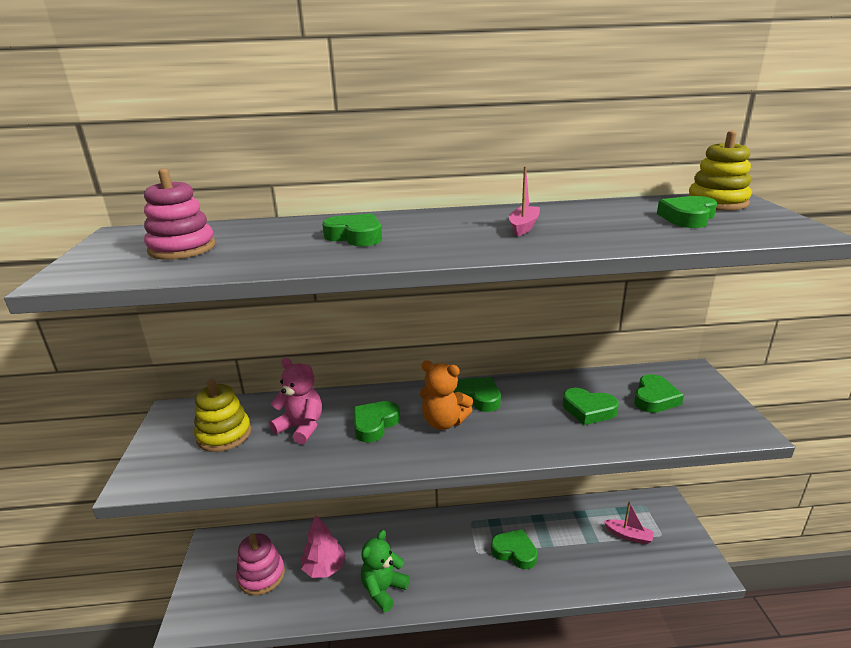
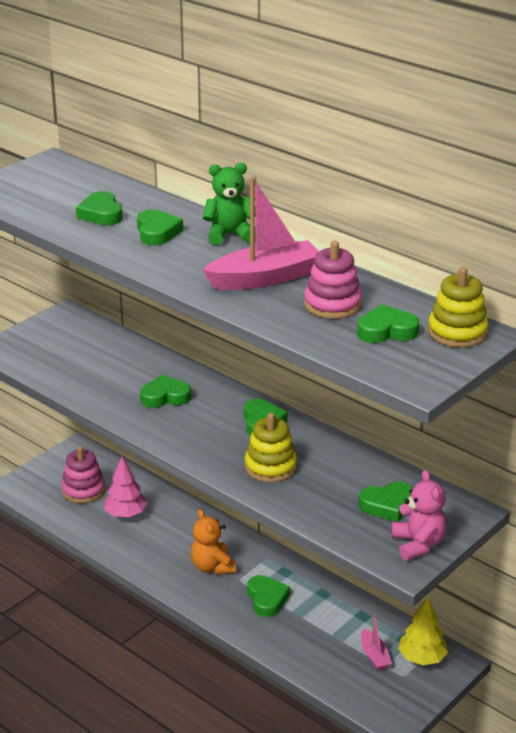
camera: 45 degrees right, 5 degrees up
pink stacking toy [144,169,215,260] -> pink stacking toy moved to [304,241,362,319]
yellow stacking toy [194,379,251,452] -> yellow stacking toy moved to [244,413,297,482]
pink teddy bear [270,358,322,444] -> pink teddy bear moved to [391,470,447,560]
green teddy bear [361,530,410,612] -> green teddy bear moved to [203,163,256,245]
orange teddy bear [420,360,473,430] -> orange teddy bear moved to [191,509,236,575]
pink boat [509,166,540,236] -> pink boat [202,177,319,290], size x2.01
green heart [563,388,619,425] -> green heart moved to [76,191,123,225]
none -> yellow tree [398,596,448,665]

